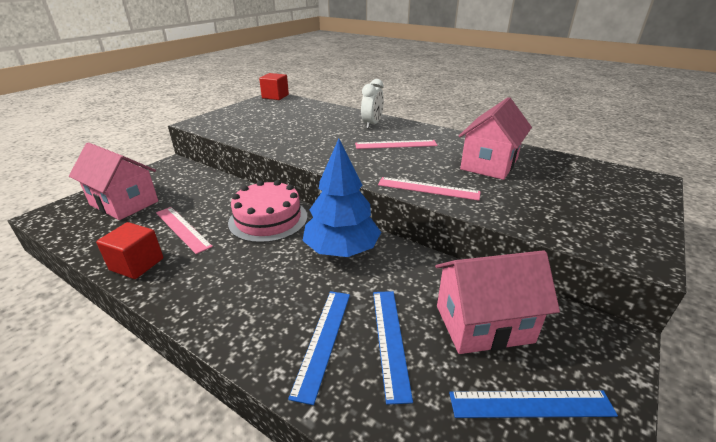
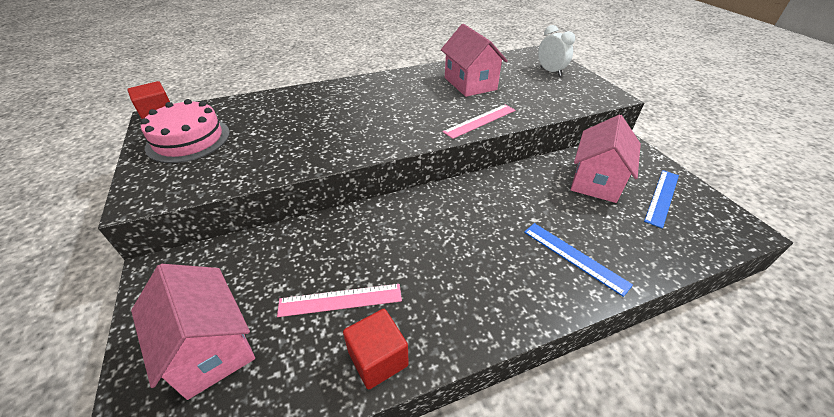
camera: 55 degrees left, 10 degrees up
pink house [69,143,158,220] -> pink house turned 75 degrees clockwise [131,264,255,400]
pink cake [228,180,307,243] -> pink cake moved to [141,99,230,163]
blue tree [302,139,381,257] -> none
pink ruler [355,140,438,149] -> none
white clock [361,79,384,129] -> white clock moved to [538,25,575,76]
blue ruler [373,291,413,405] -> none

